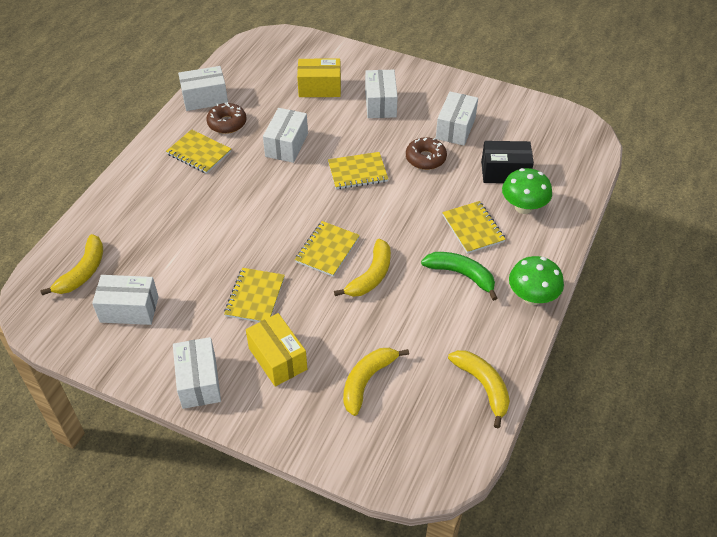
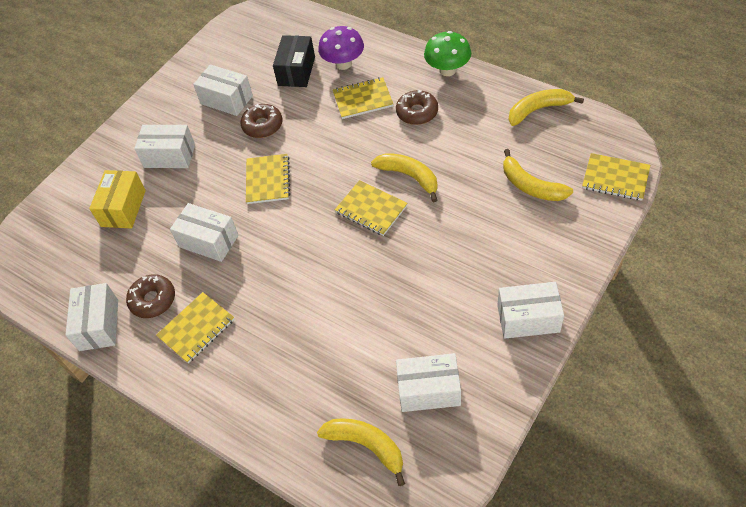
camera: 75 degrees left, 5 degrees up
white box [92,275,159,325] -> white box turned 75 degrees clockwise [396,353,461,412]
yellow notebook [224,268,285,322] -> yellow notebook moved to [582,153,650,201]
yellow box [246,313,307,387] -> none
green banana [421,252,497,301] -> brown donut [396,90,438,125]
green mushroom [502,168,552,214] -> purple mushroom [318,26,364,70]

